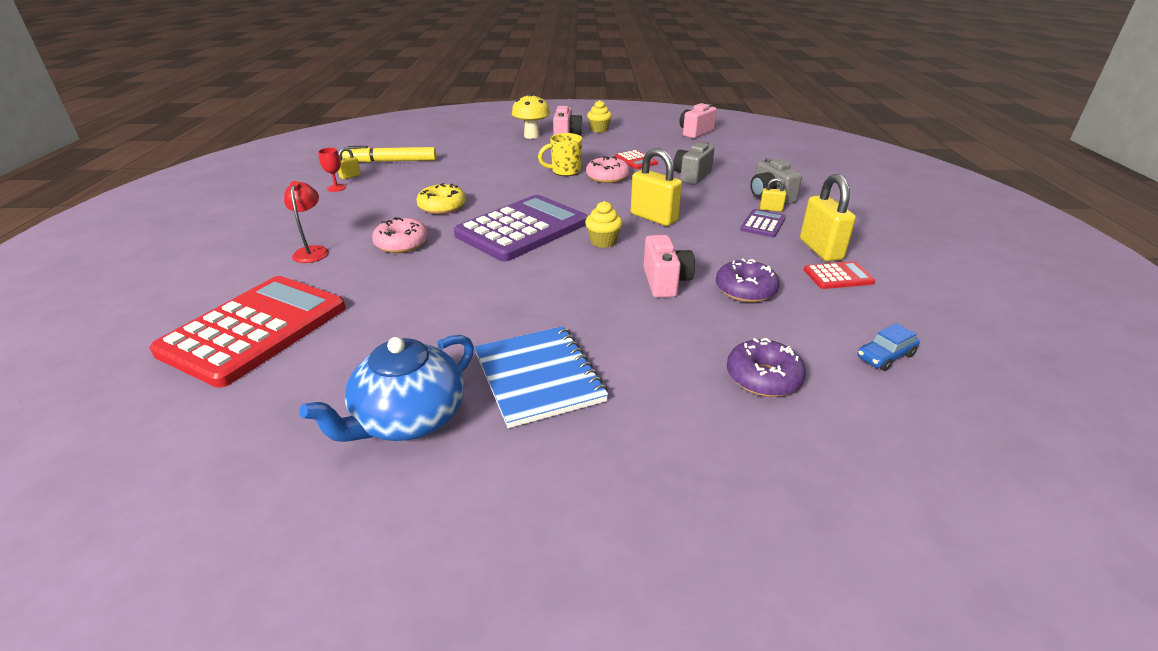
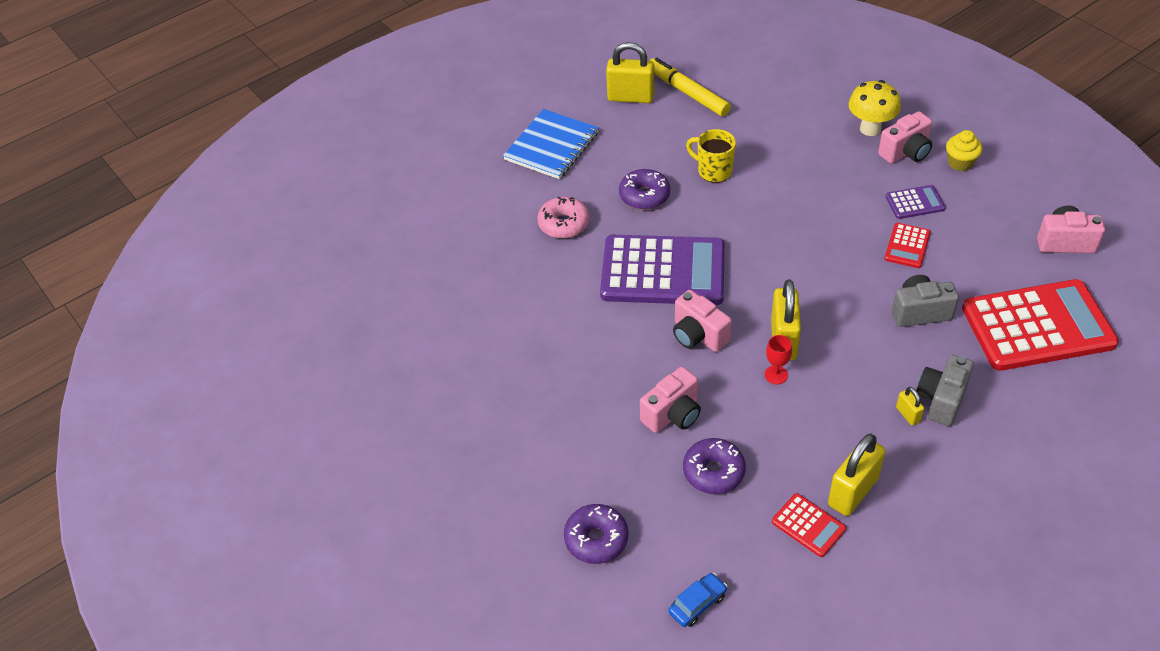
camera: 55 degrees right, 15 degrees up
red calculator [150,276,346,388] -> red calculator moved to [962,279,1119,371]
red lamp [284,181,329,263] -> none
blue teapot [299,335,474,442] -> none
red goblet [318,148,346,192] -> red goblet moved to [764,335,792,384]
yellow padlock [338,148,361,179] -> yellow padlock [606,42,654,103], size x2.09
yellow donut [416,183,466,214] -> purple donut [619,169,670,210]
blue notebook [474,326,609,428] -> blue notebook moved to [503,109,599,179]
yellow mug [538,133,582,176] -> yellow mug moved to [686,129,736,183]
yellow cupcake [585,201,623,248] -> pink camera [673,290,732,352]
pink donut [586,156,630,183] -> none
purple calculator [740,209,786,237] -> purple calculator moved to [885,185,946,219]
blue car [857,323,920,371] -> blue car turned 120 degrees clockwise [668,573,727,627]

